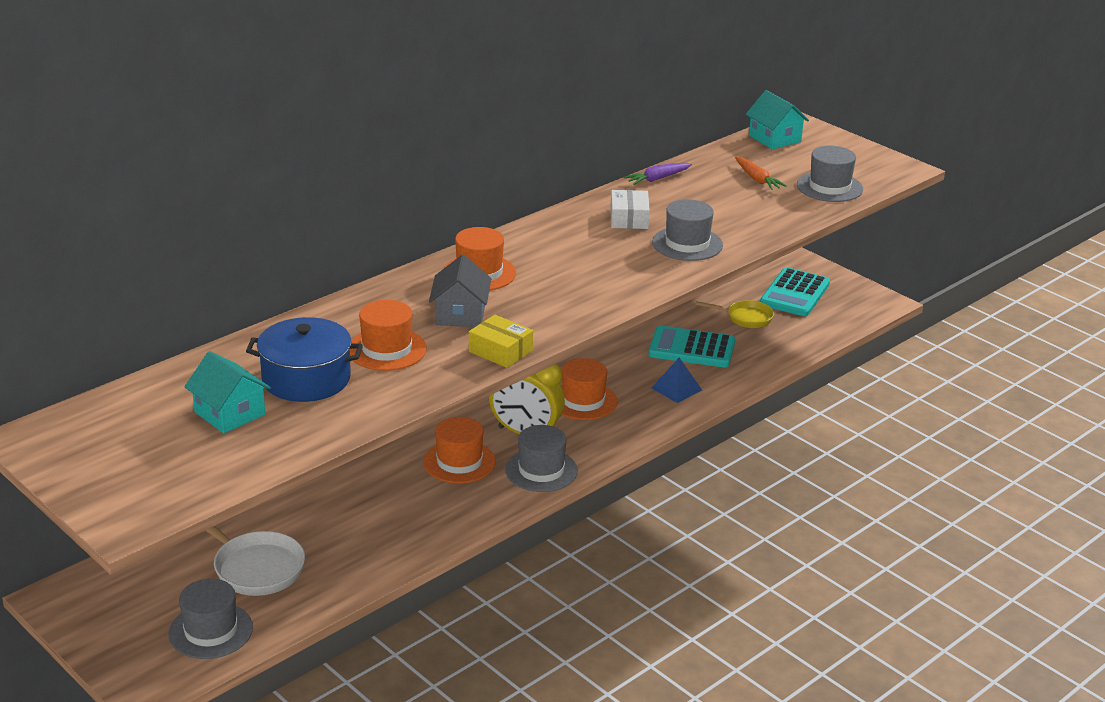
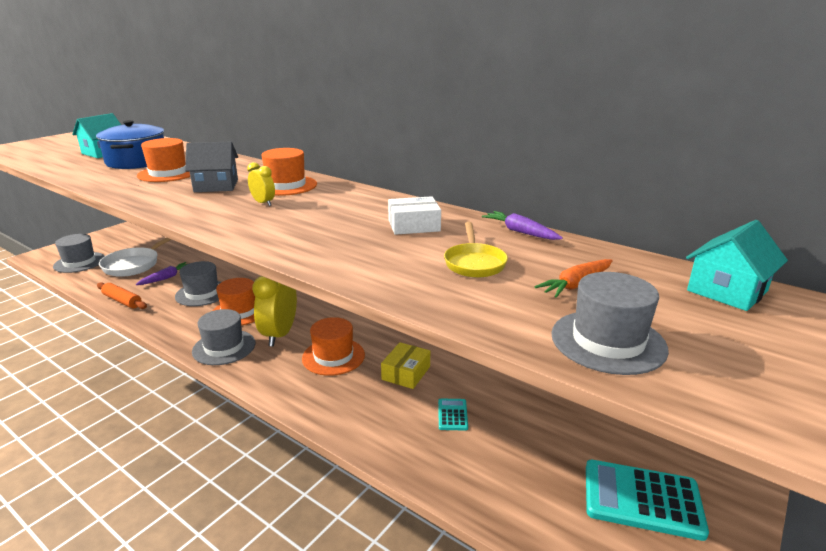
camera: 80 degrees right, 5 degrees down
yellow box [469,315,533,368] -> yellow box moved to [381,342,430,389]
turquoise calculator [649,326,735,368] -> turquoise calculator [438,399,468,431], size x0.48
grey hat [652,199,723,261] -> grey hat moved to [175,261,221,306]
blue pyramid [652,358,702,403] -> none
yellow pan [695,300,774,328] -> yellow pan moved to [444,222,508,278]
none -> orange rolling pin [97,282,147,309]
none -> purple carrot [136,262,187,285]
none -> yellow clock [247,162,275,206]

